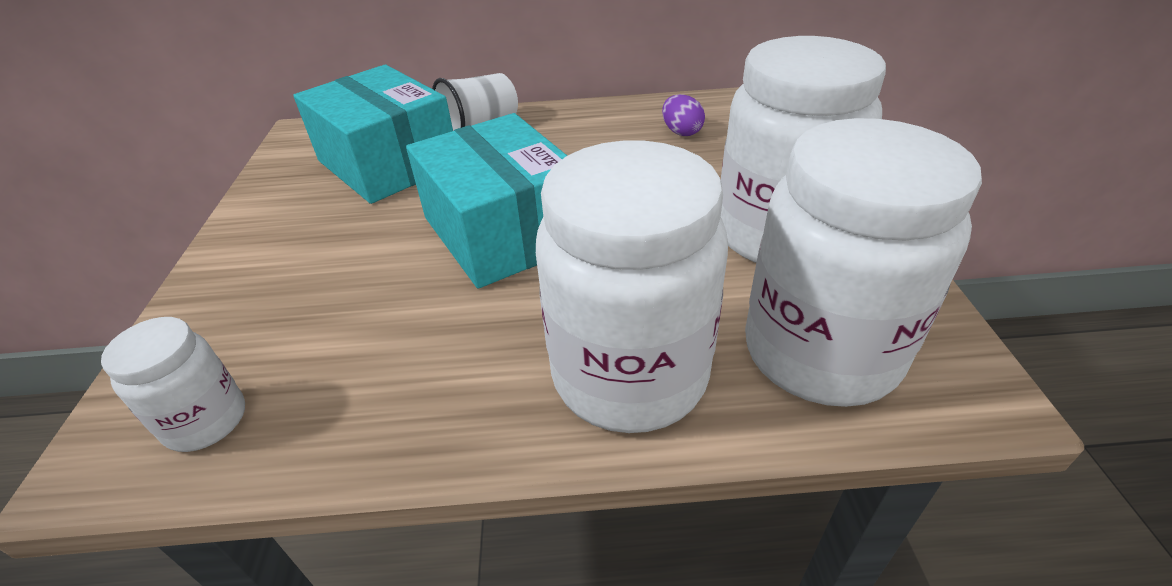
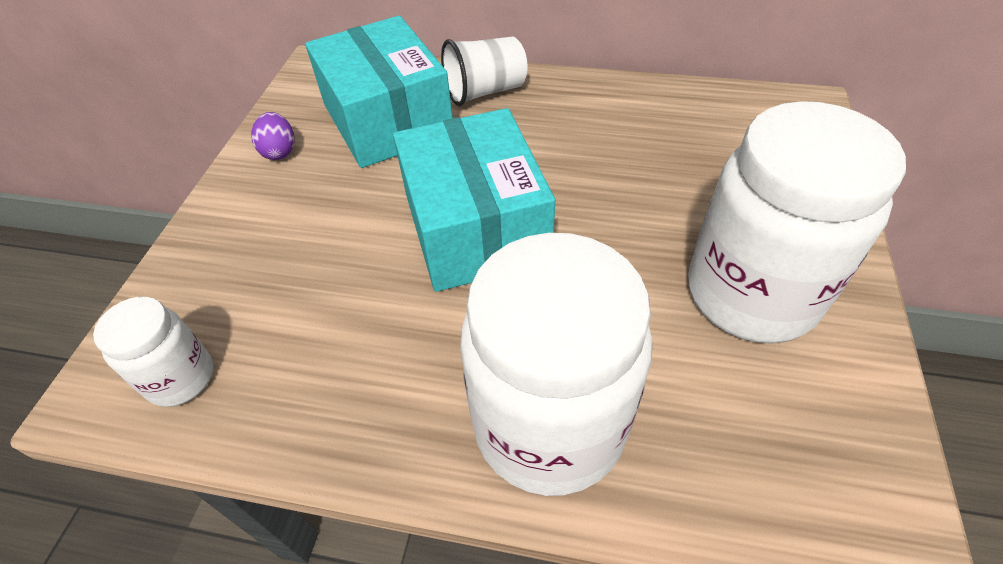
camera: 15 degrees right, 10 degrees up
purple egg [662,94,705,136] -> purple egg moved to [251,112,295,160]
white jar [745,118,982,407] -> none

